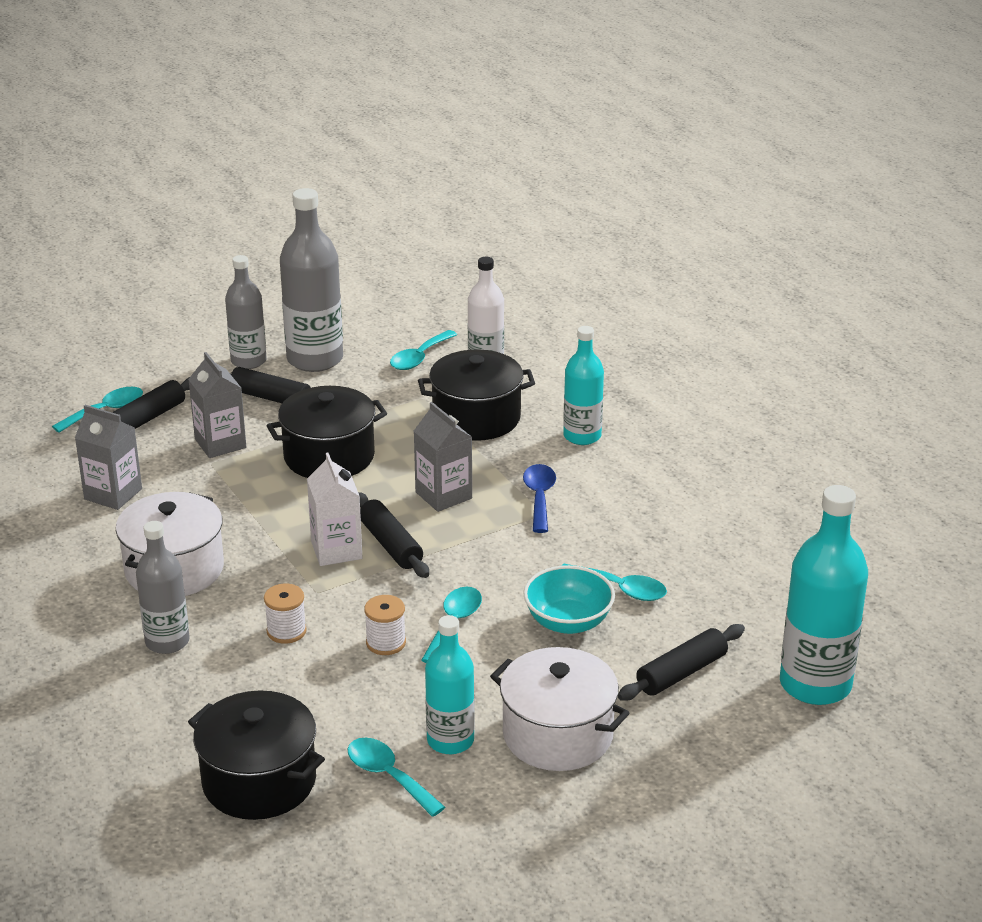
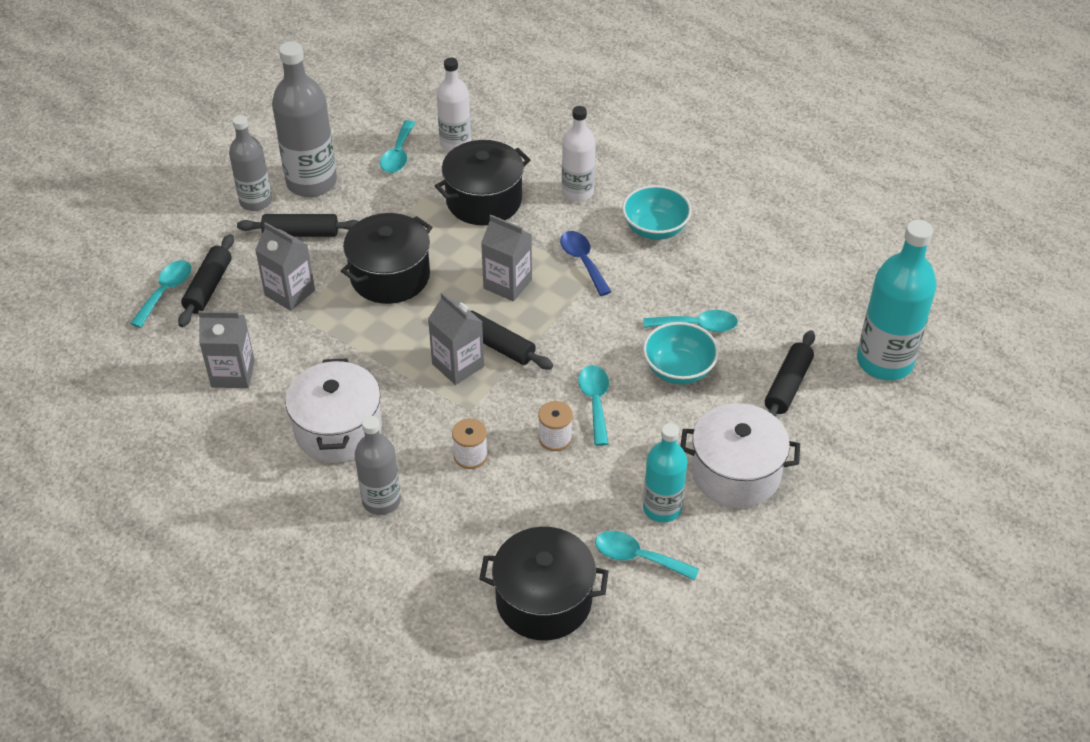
camera: 25 degrees left, 15 degrees up
white carton [307,452,362,566] -> grey carton [428,292,484,385]
turquoise bottle [563,326,604,445] -> white bottle [562,106,596,202]
none -> turquoise bowl [622,185,692,240]

